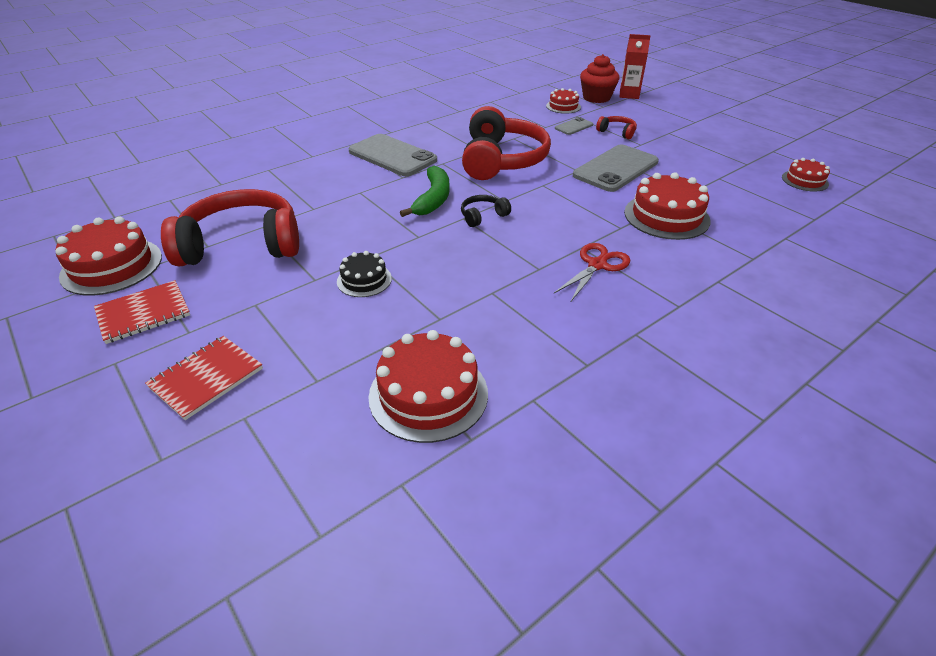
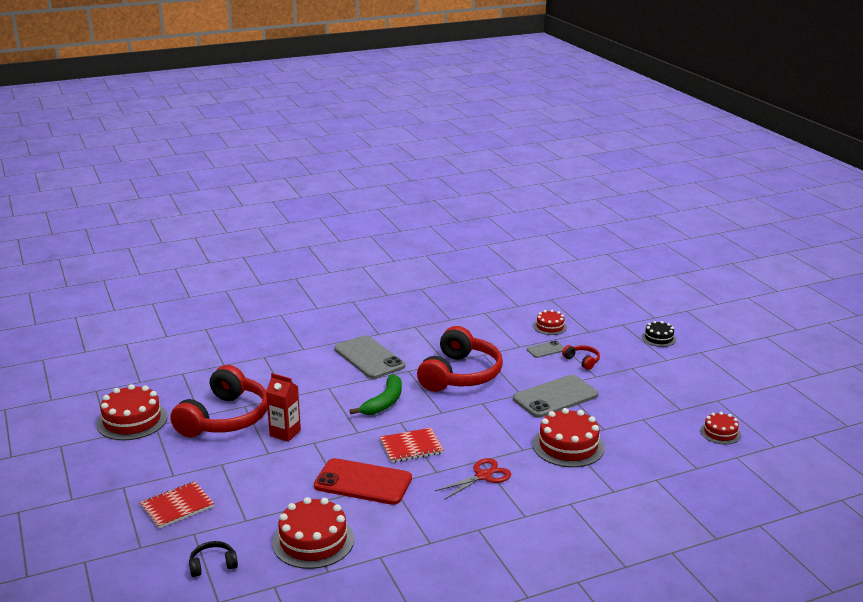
camera: 15 degrees right, 15 degrees down
red notebook [94,280,190,344] -> red notebook moved to [380,428,444,463]
red headphones [161,189,299,266] -> red headphones turned 105 degrees clockwise [170,365,268,438]
black cake [337,251,392,297] -> black cake moved to [642,321,676,347]
black headphones [461,195,511,227] -> black headphones moved to [189,541,238,577]
red cupcake [580,54,620,103] -> none
red carton [620,34,651,99] -> red carton moved to [266,373,301,442]
none -> red phone [314,458,412,505]

